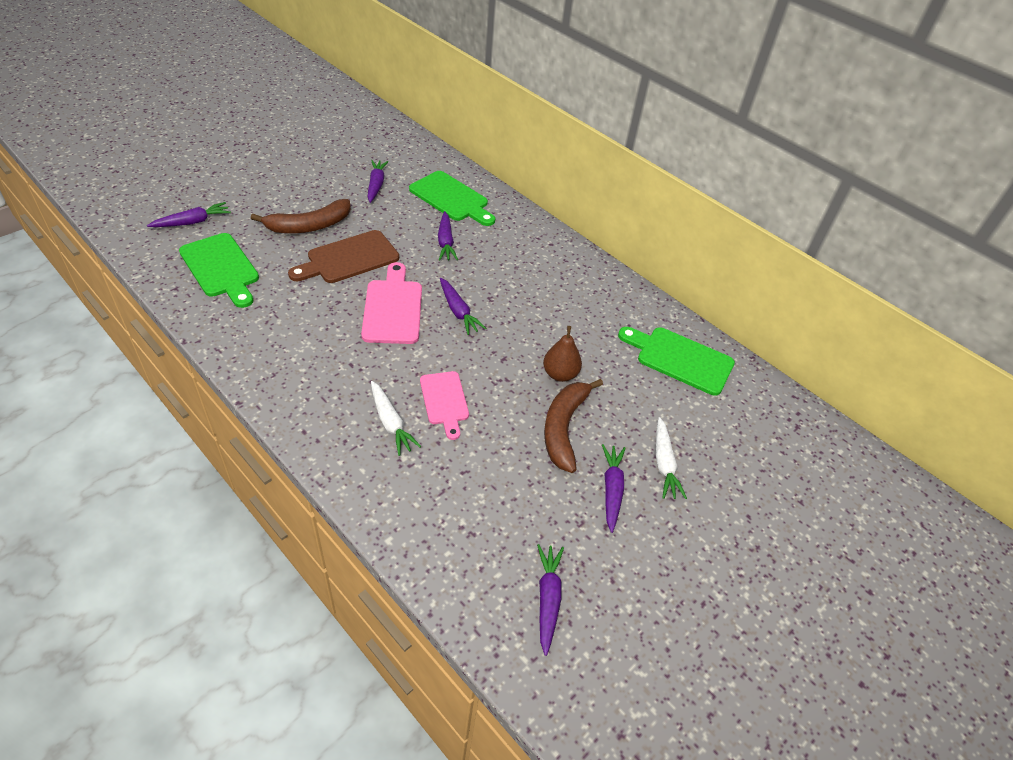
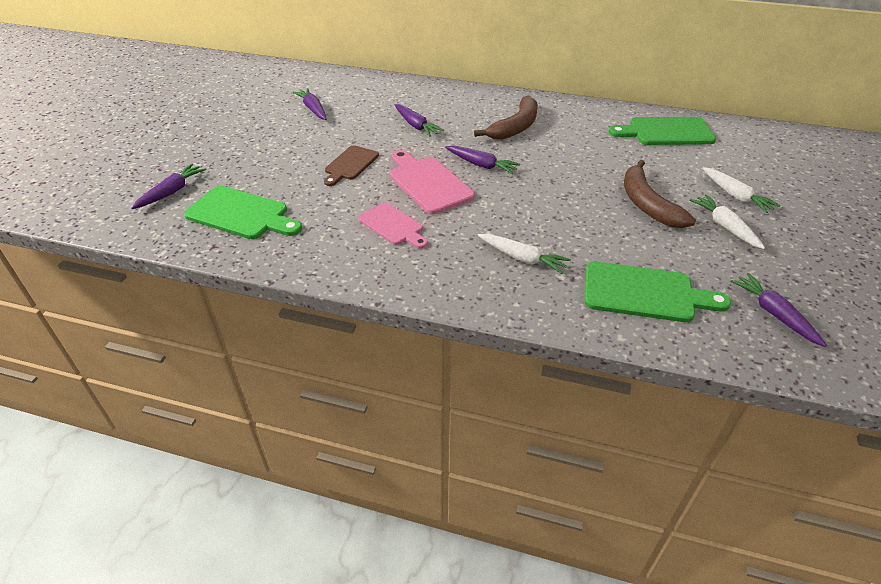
camera: 25 degrees left, 5 degrees down
brown banana [251,199,351,233] -> brown banana moved to [474,96,538,140]
brown cutting board [288,230,399,283] -> brown cutting board [324,145,379,186], size x0.66
green cutting board [409,171,495,226] -> green cutting board moved to [585,262,731,322]
pink cutting board [420,371,469,440] -> pink cutting board moved to [358,203,428,249]
brown pear [543,326,582,382] -> none
purple carrot [602,444,626,533] -> white carrot [690,194,765,249]

